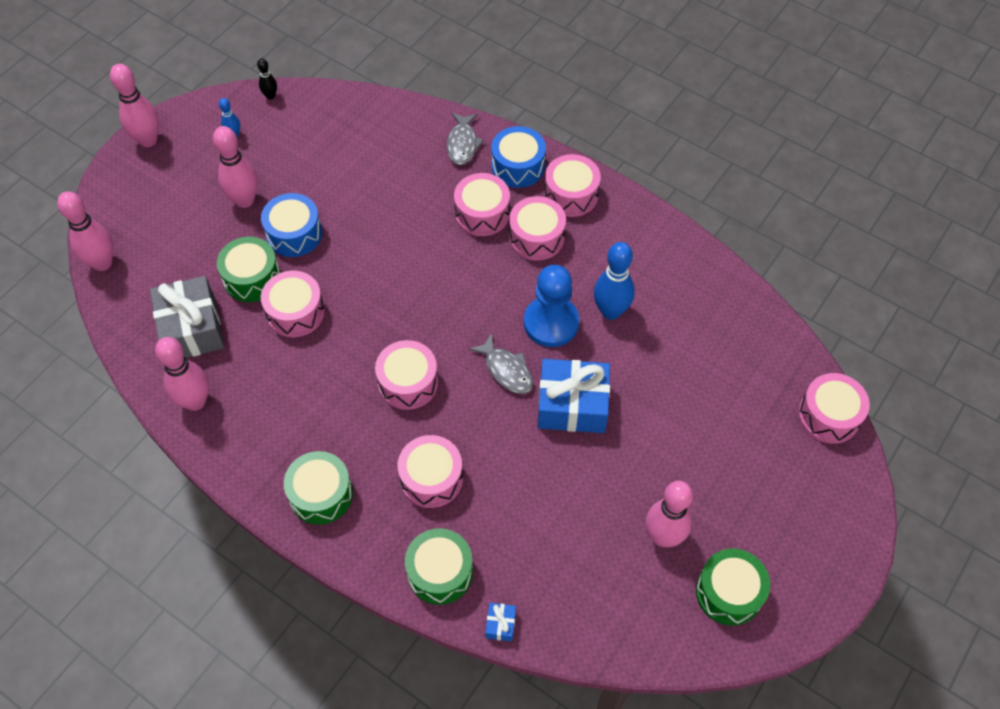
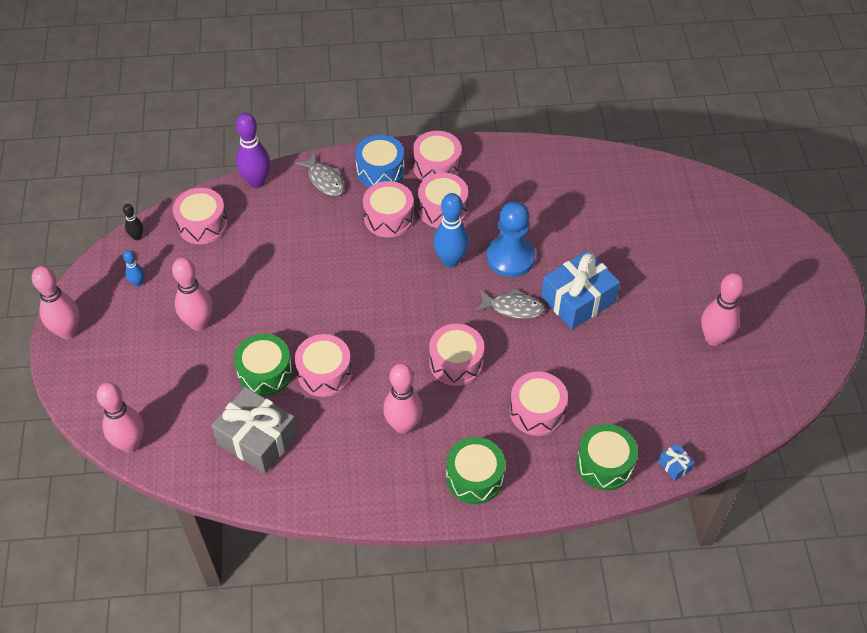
camera: 40 degrees left, 5 degrees down
pink bowling pin [155,337,209,411] -> pink bowling pin moved to [383,363,423,434]
blue drum [261,193,322,257] -> none
blue bowling pin [594,242,635,320] -> blue bowling pin moved to [433,193,469,268]
green drum [696,549,770,626] -> none
pink drum [798,373,870,444] -> pink drum moved to [173,188,228,244]
none -> purple bowling pin [236,113,270,188]

